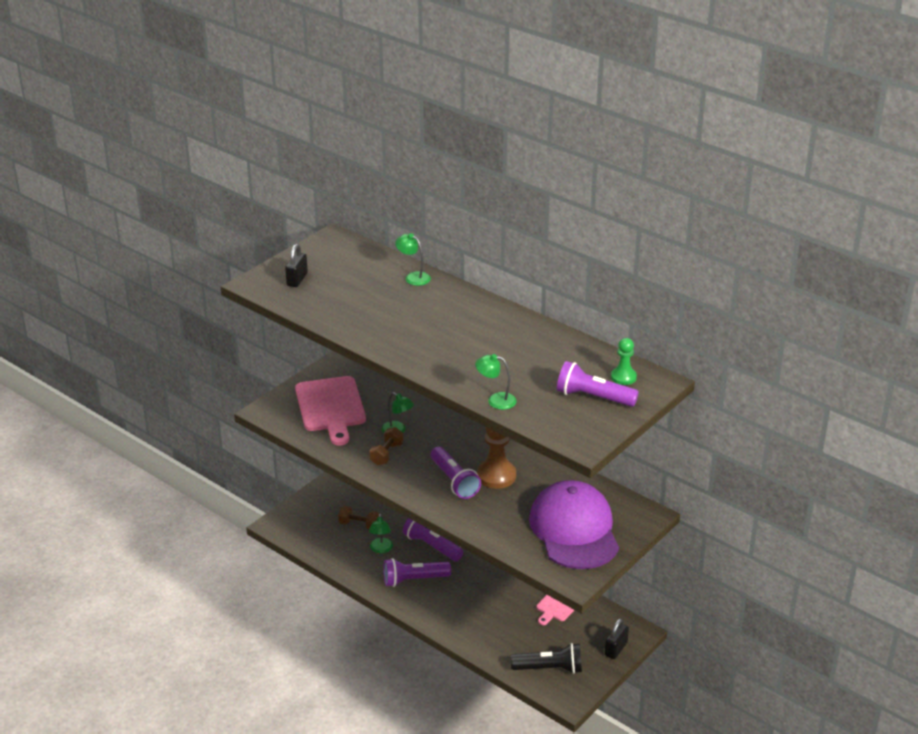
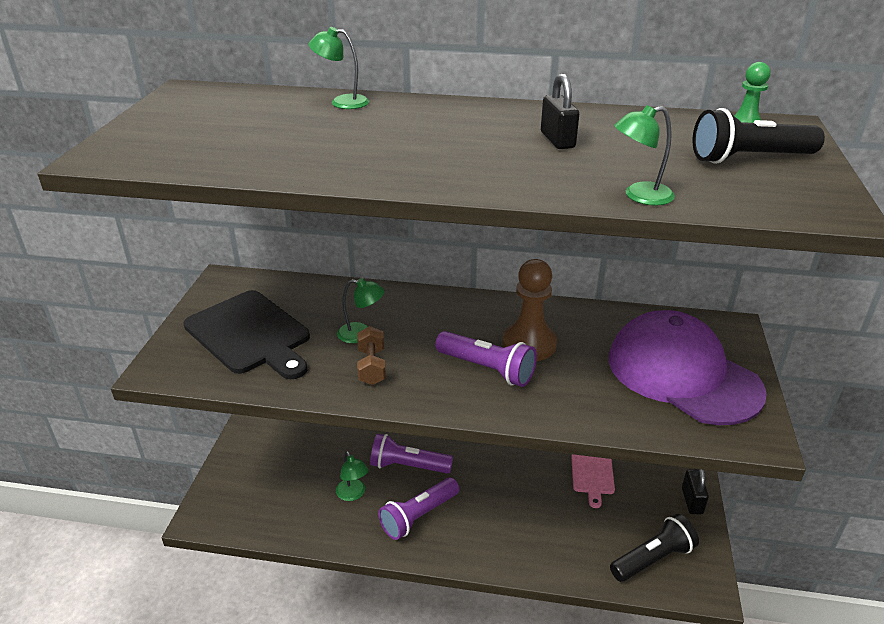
camera: 30 degrees left, 0 degrees up
black padlock [285,244,308,287] -> black padlock moved to [541,73,579,149]
pink cutting board [295,376,366,445] -> black cutting board [183,290,310,379]
brown dumbbell [338,506,379,529] -> none
purple flashlight [557,361,639,407] -> black flashlight [693,108,825,164]

